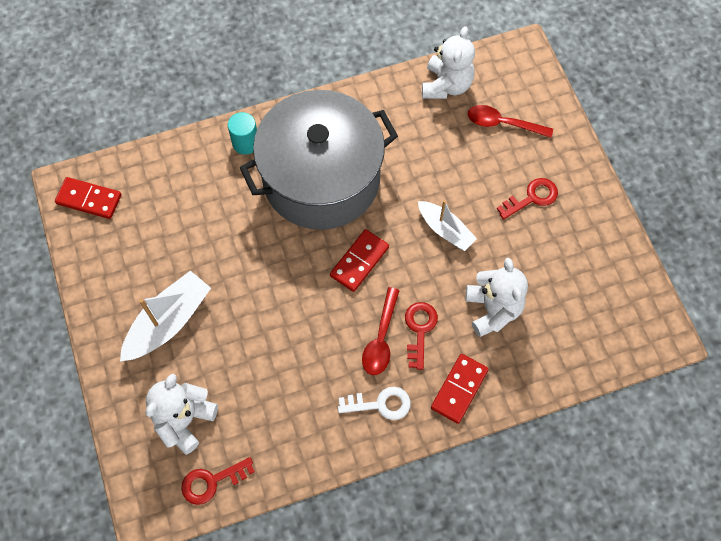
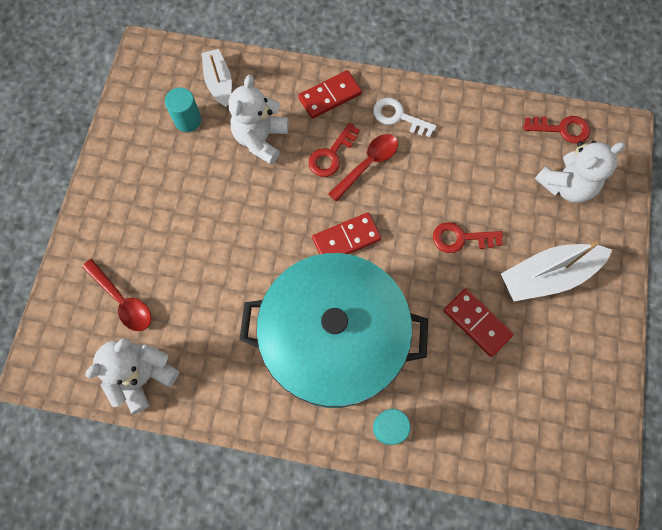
camera: 150 degrees left, 5 degrees up
red domino [55,177,121,219] -> red domino moved to [444,289,514,357]
grey pot [240,90,398,230] -> turquoise pot [239,253,428,408]
white boat [418,200,477,251] -> white boat moved to [202,49,232,108]
red key [497,178,558,220] -> red key moved to [433,222,503,253]
none -> turquoise cylinder [165,88,202,132]

